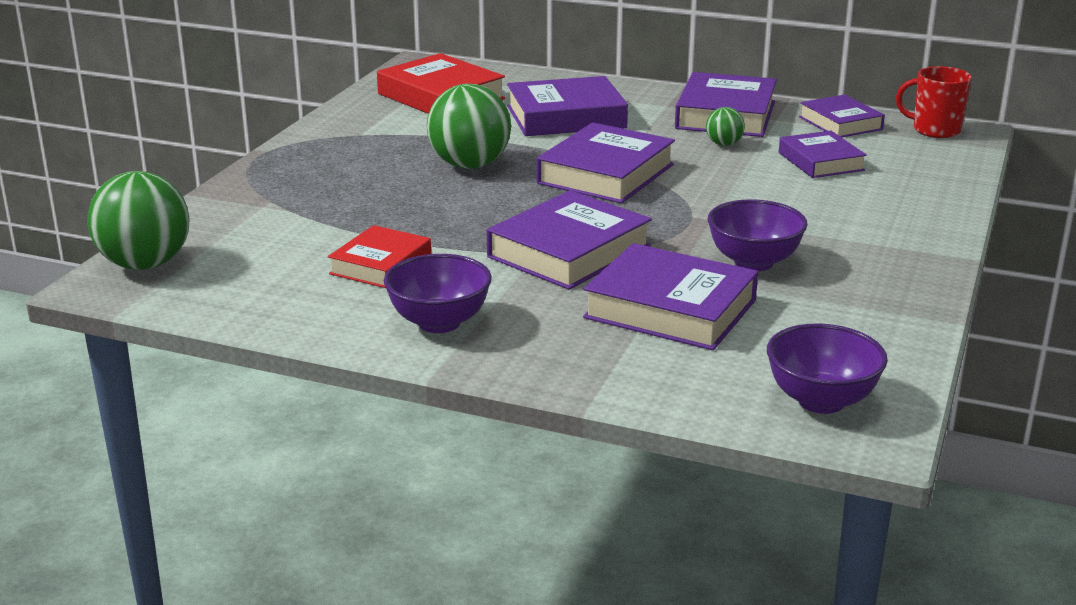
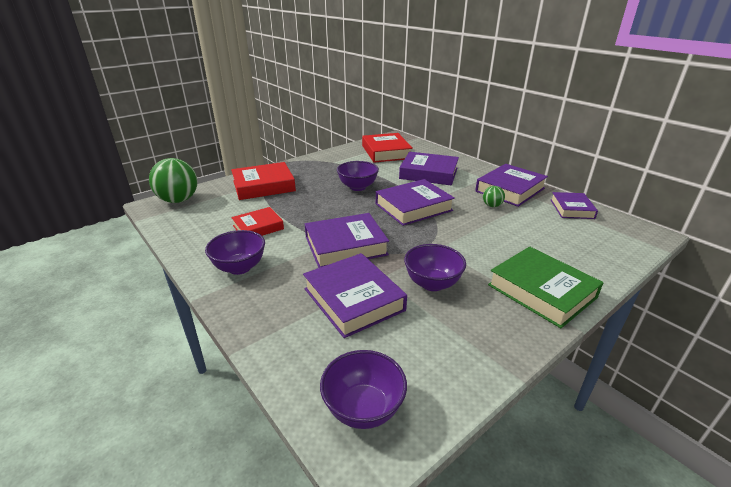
camera: 30 degrees right, 5 degrees up
green ball [427,84,511,169] -> purple bowl [337,161,379,191]
purple book [779,131,867,178] -> none
red mug [896,66,972,138] -> none
none -> red book [231,162,296,200]
none -> green book [488,246,604,328]

